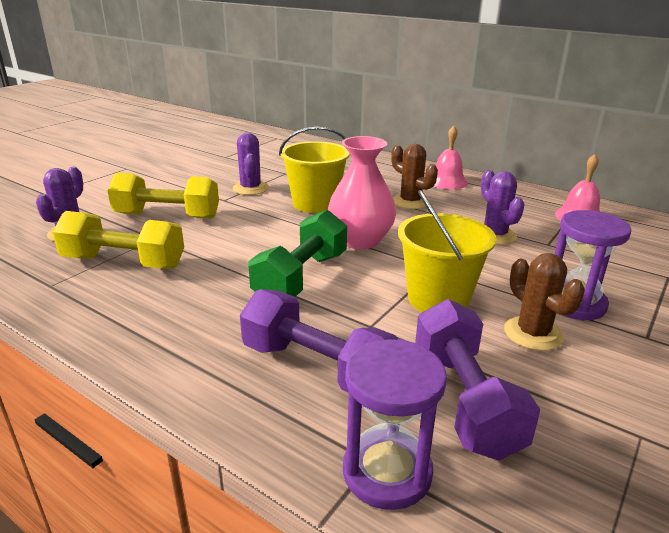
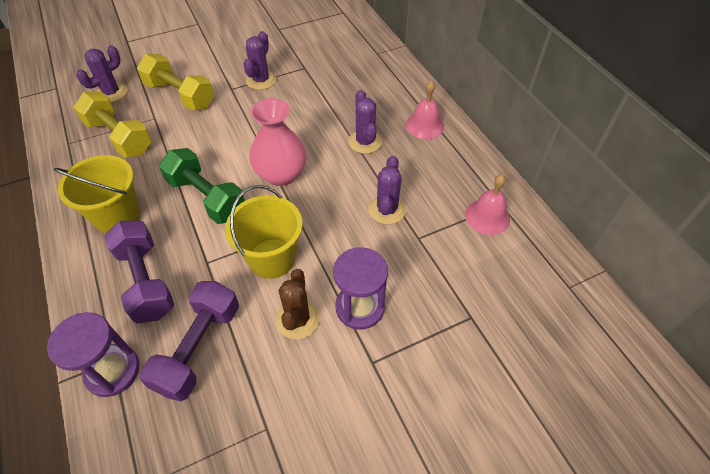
camera: 30 degrees right, 25 degrees up
green dumbbell [249,210,347,297] -> green dumbbell turned 75 degrees clockwise [159,148,245,224]
yellow bucket [279,127,350,213] -> yellow bucket moved to [54,155,140,234]
brown cactus [391,144,438,209] -> purple cactus [348,90,382,154]

